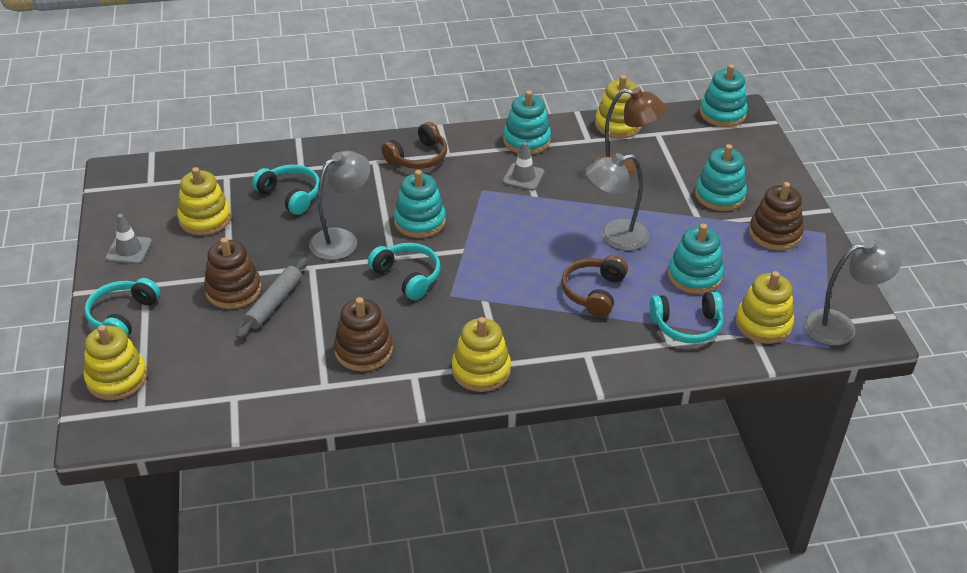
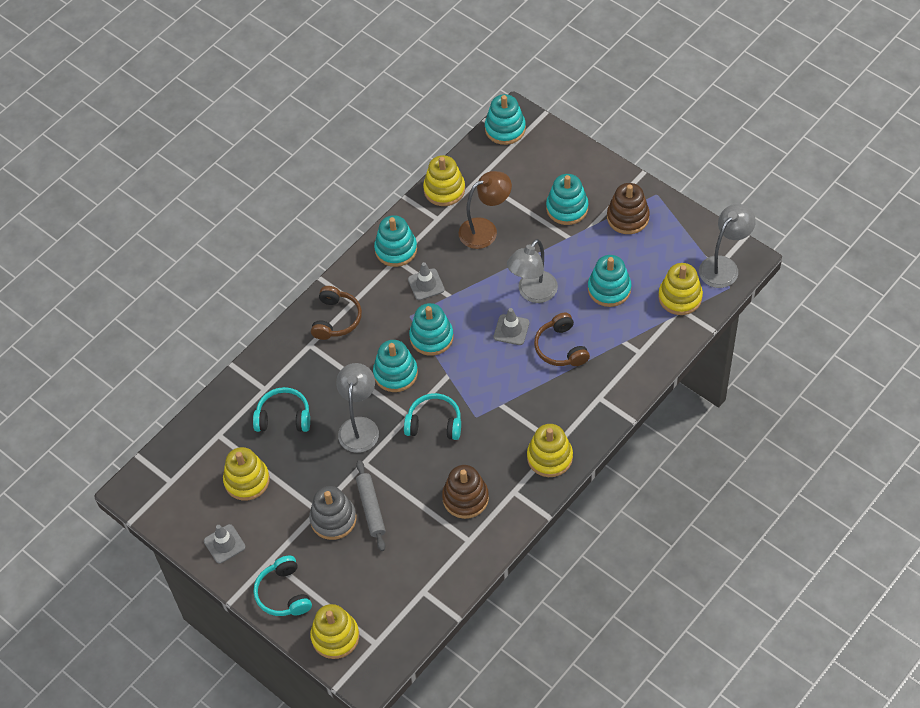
camera: 35 degrees left, 15 degrees up
brown stacking toy [204,237,261,309] -> grey stacking toy [309,486,356,540]
turquoise headphones [650,291,723,344] -> none
none -> turquoise stacking toy [409,303,454,356]
none -> grey traffic cone [494,308,529,345]

